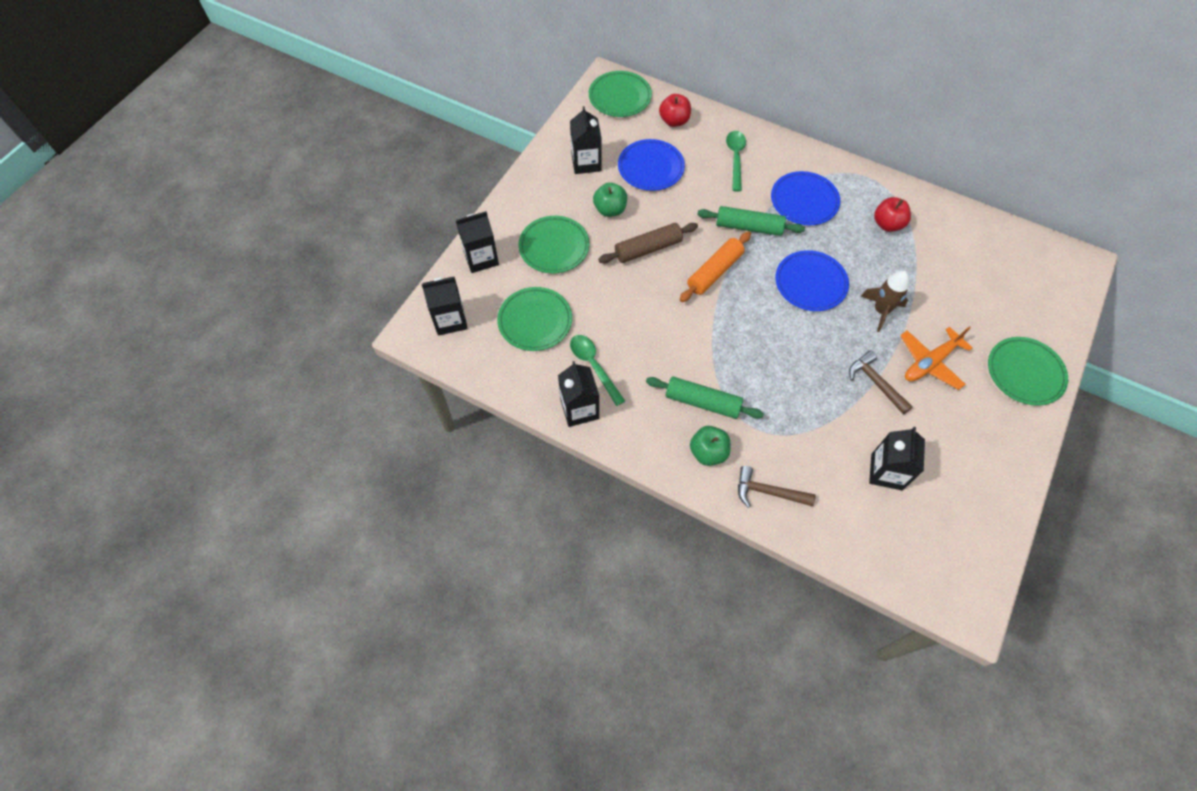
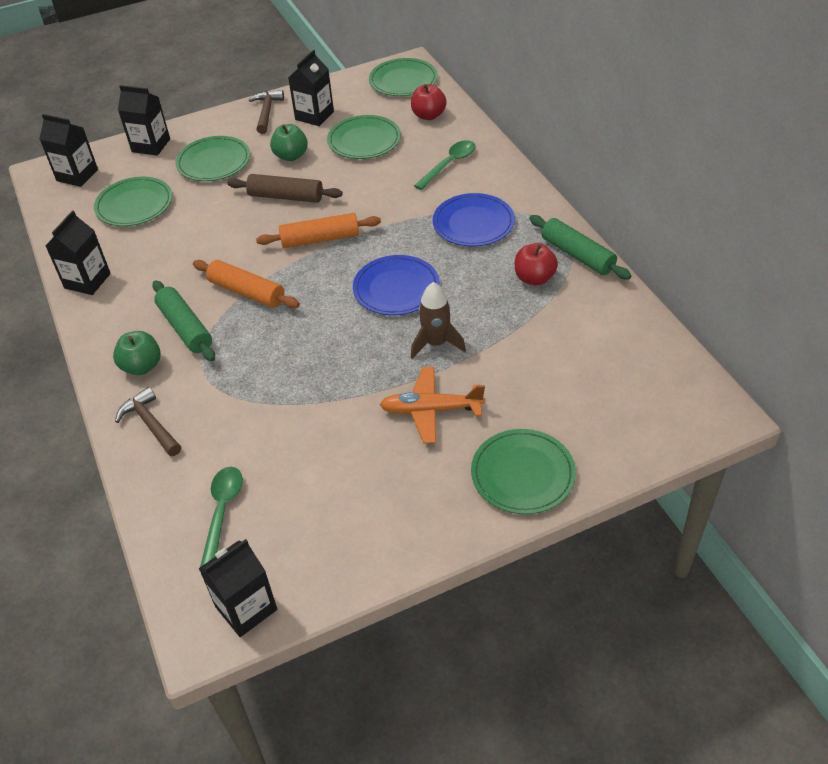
camera: 40 degrees right, 15 degrees down
green spoon [570,335,625,406] -> green spoon moved to [199,467,243,571]
blue plate [618,139,685,191] -> green plate [327,115,401,159]
green rolling pin [697,206,805,236] -> green rolling pin moved to [529,215,631,280]
brown hammer [849,351,913,415] -> brown hammer moved to [249,90,284,134]
black carton [869,427,925,490] -> black carton moved to [199,539,277,637]
none -> orange rolling pin [193,260,300,308]

